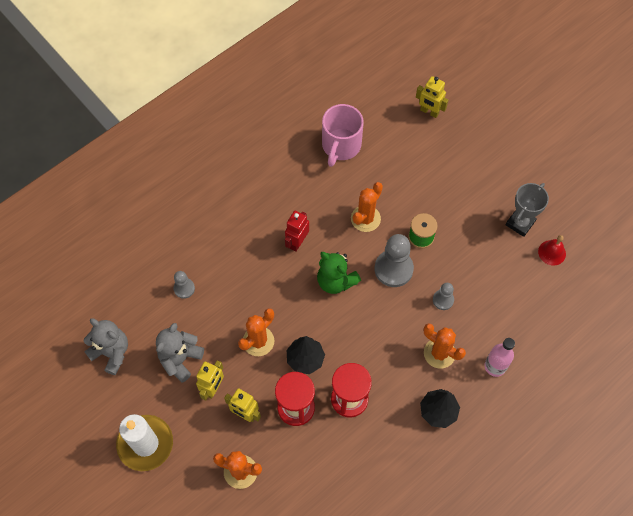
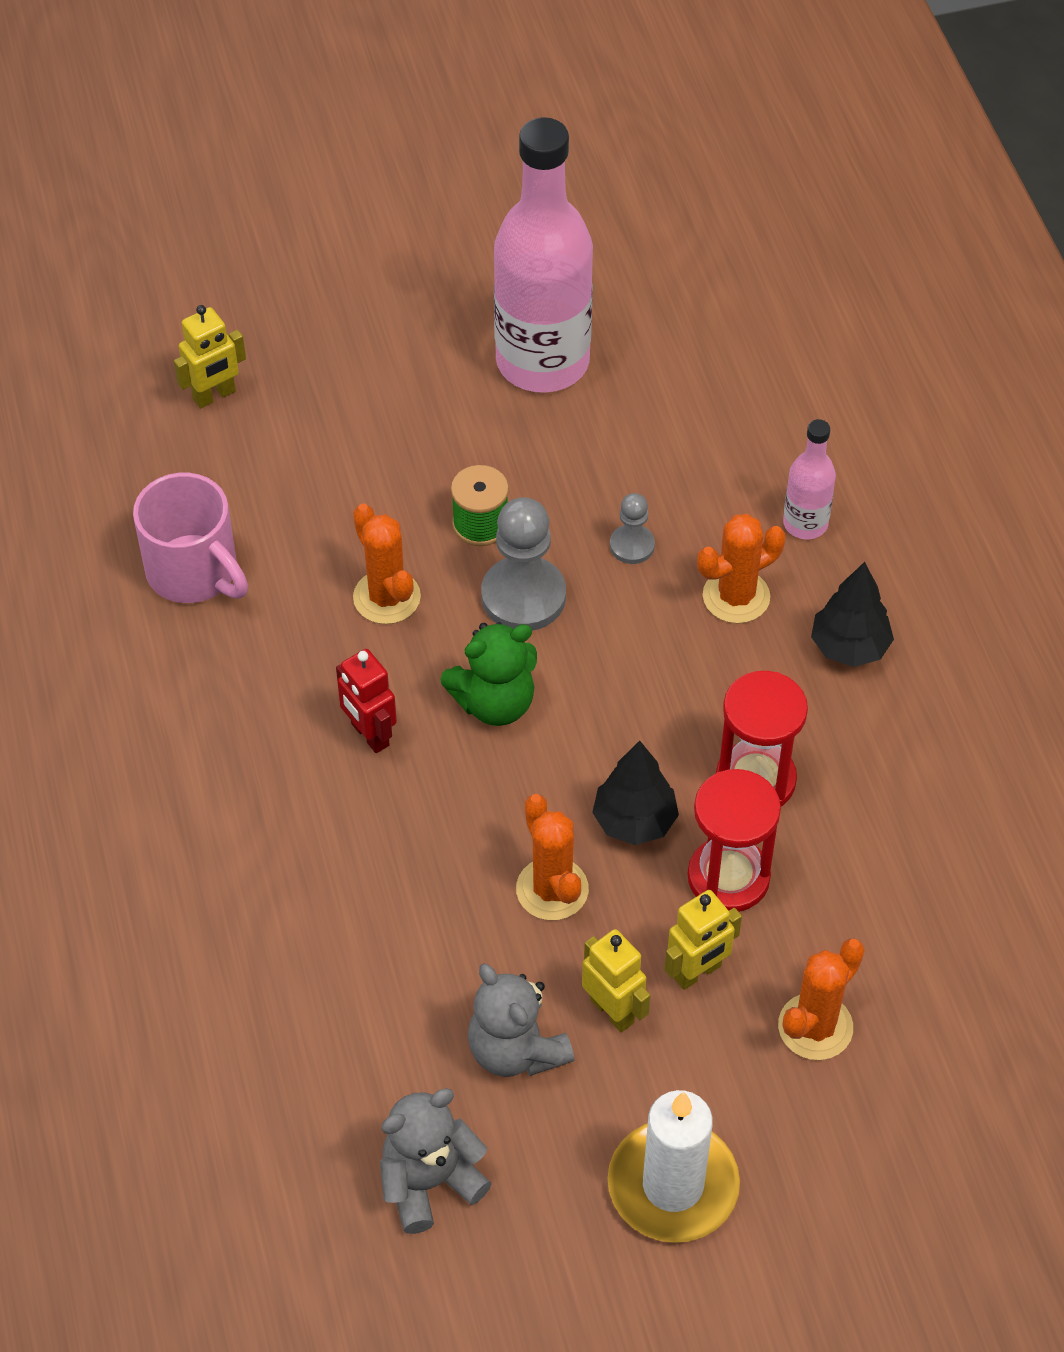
camera: 65 degrees left, 10 degrees down
grey pawn [174,271,195,299] -> none
grey trophy [506,183,549,237] -> pink bottle [494,117,593,393]
red bell [538,235,566,265] -> none

